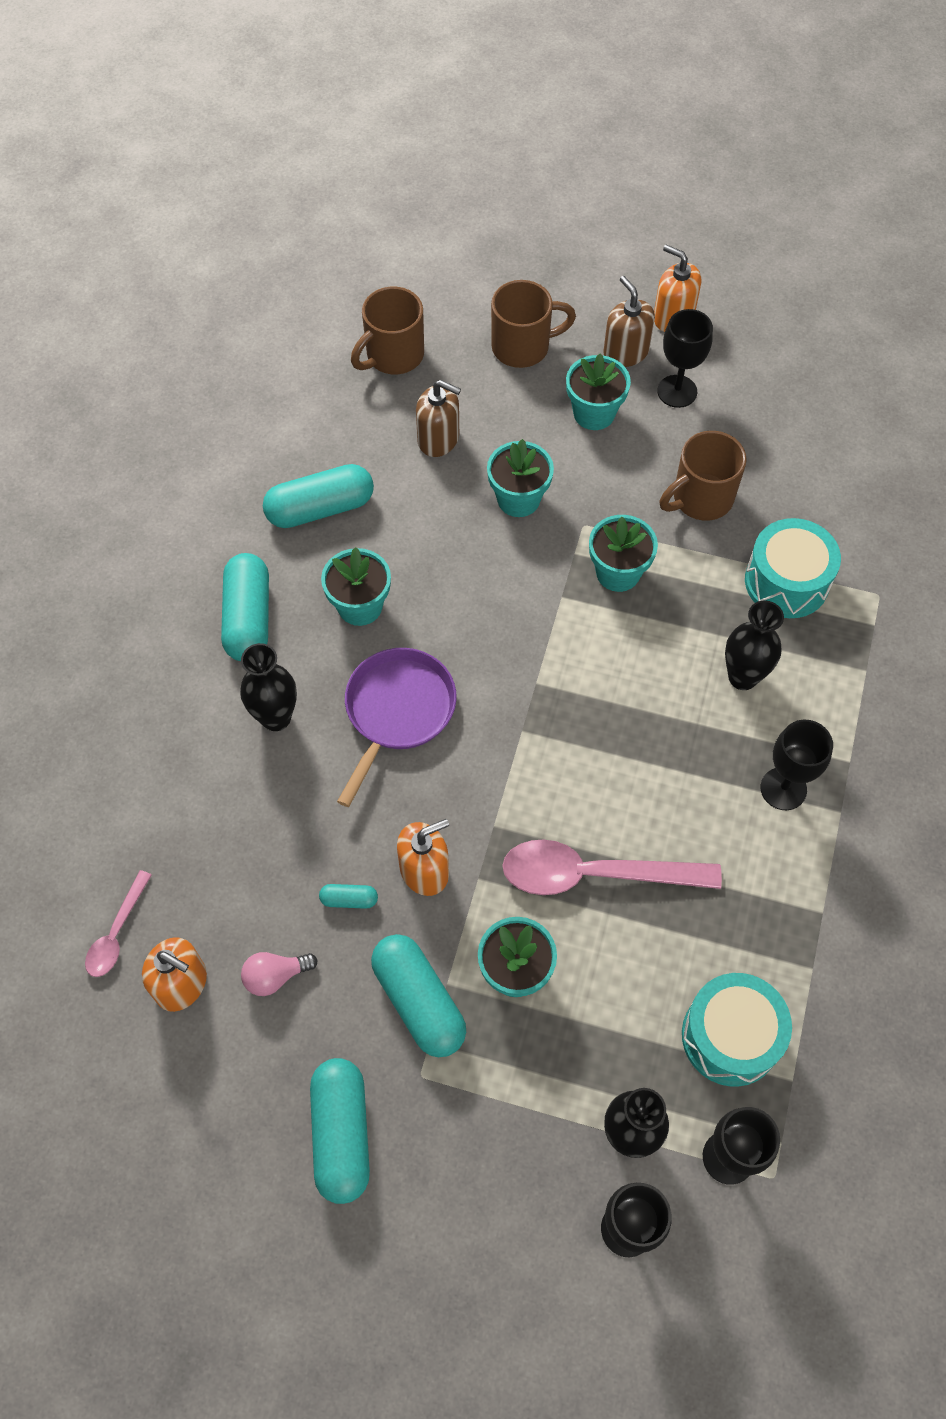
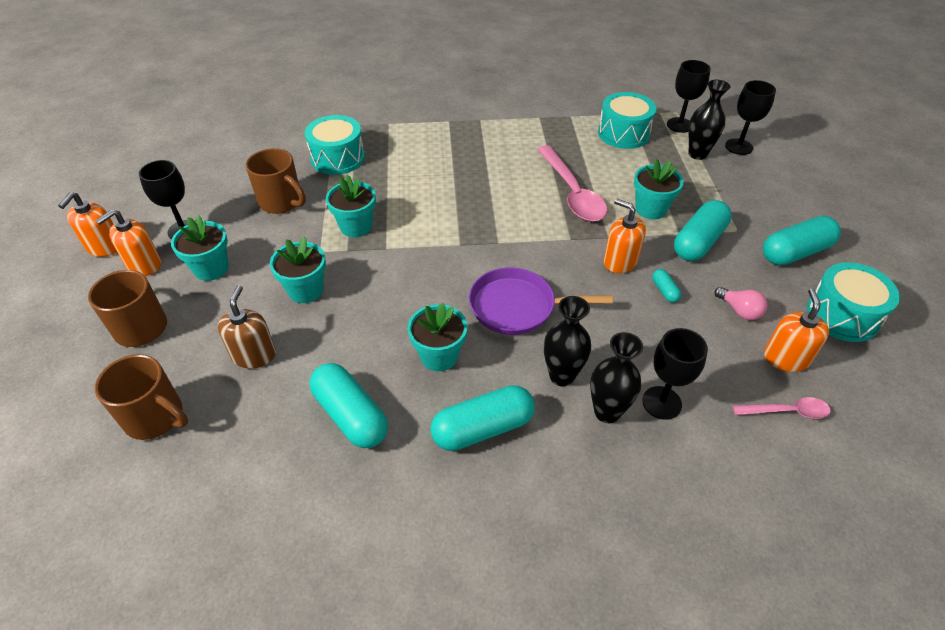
camera: 110 degrees left, 15 degrees down
brown soap dispenser [603,276,655,367] -> orange soap dispenser [95,209,161,276]
black vase [725,601,784,690] -> black vase moved to [590,332,643,423]
black goblet [761,719,833,810] -> black goblet moved to [642,328,708,420]
none -> turquoise drum [807,262,900,342]

